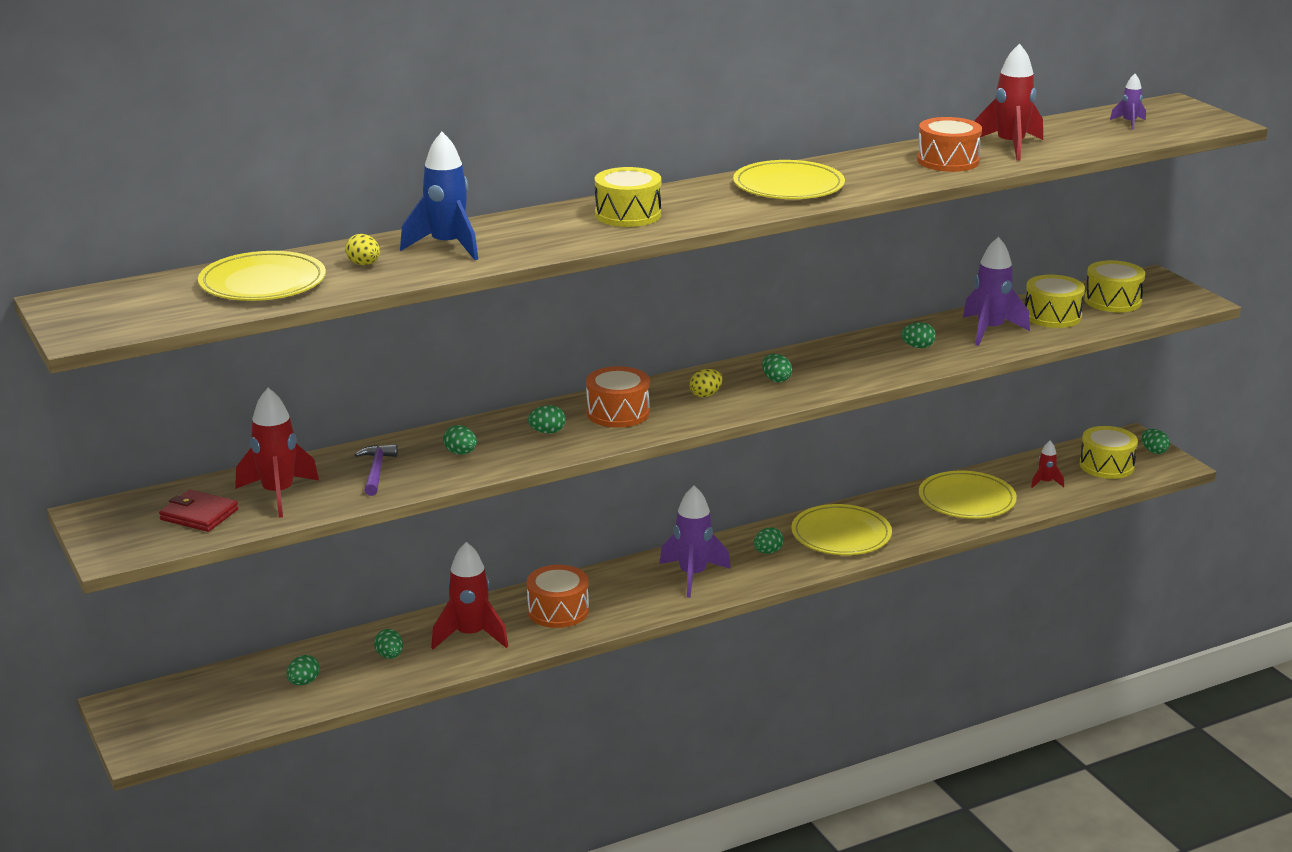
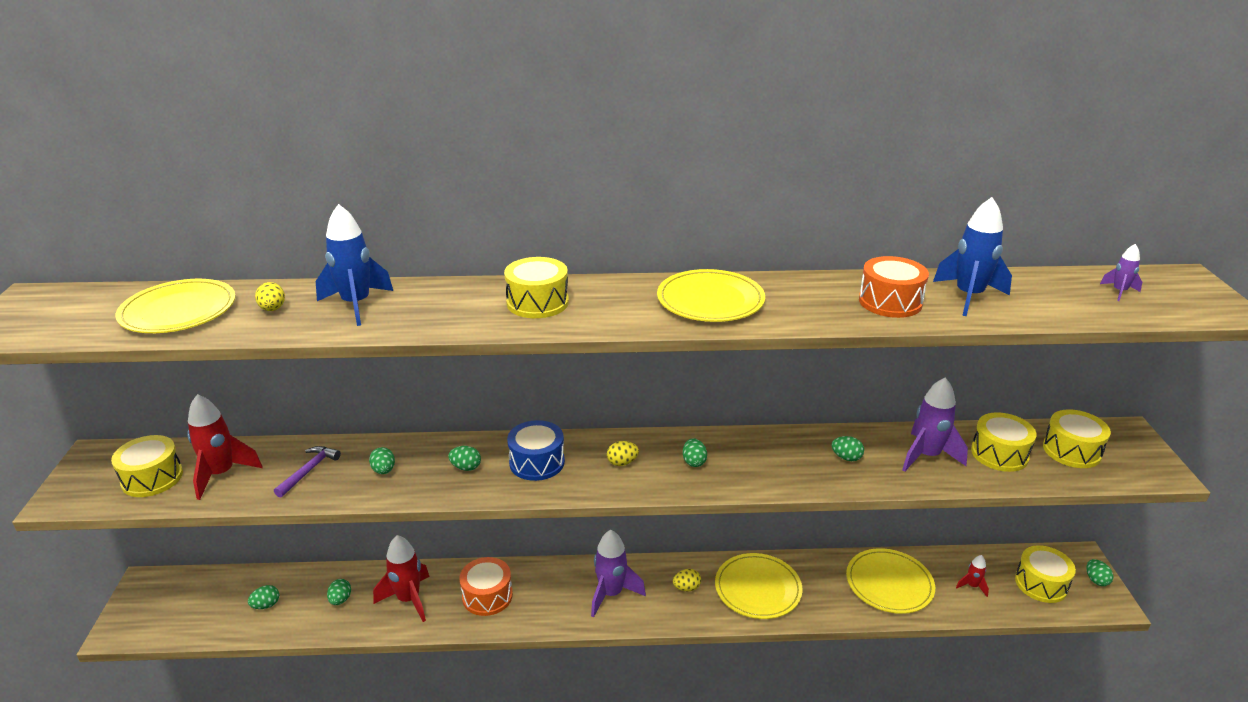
camera: 25 degrees right, 5 degrees up
red wallet [159,489,238,532] -> yellow drum [111,435,183,497]
orange drum [586,366,650,427] -> blue drum [507,420,565,481]
green egg [754,528,784,554] -> yellow egg [673,569,701,591]
red rocket [975,43,1043,161] -> blue rocket [933,197,1012,316]

